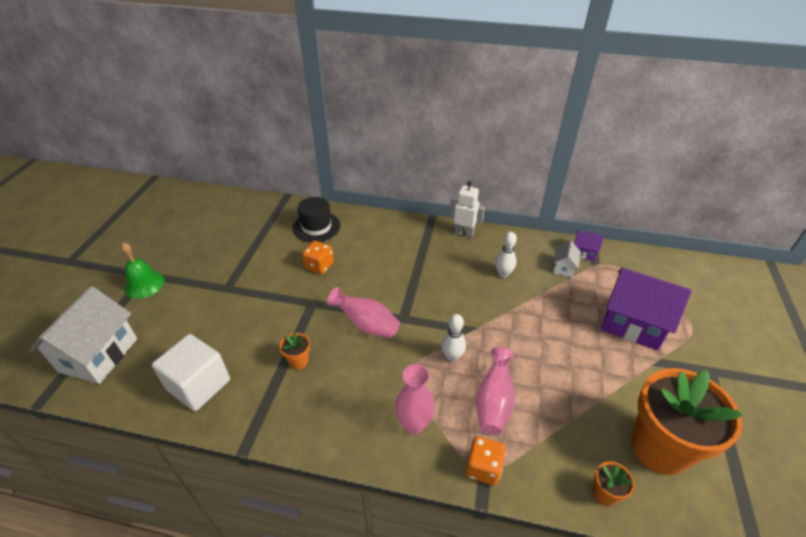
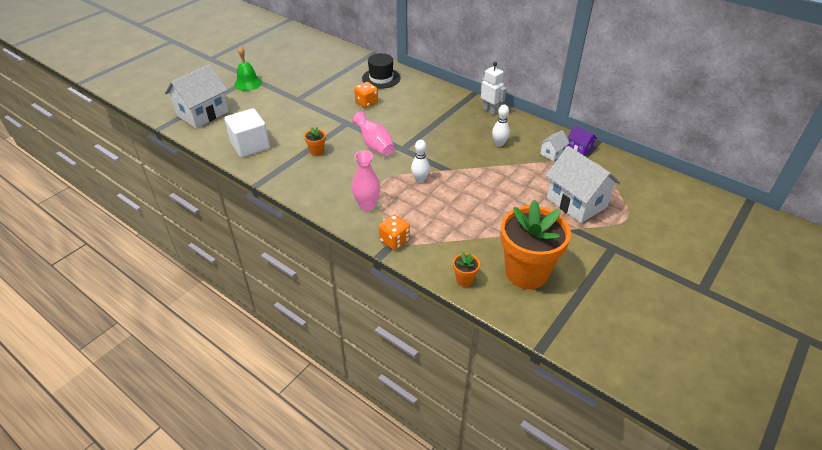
camera: 25 degrees right, 0 degrees up
pink vase [476,347,515,435] -> none
purple house [601,268,692,350] -> white house [546,146,621,223]

